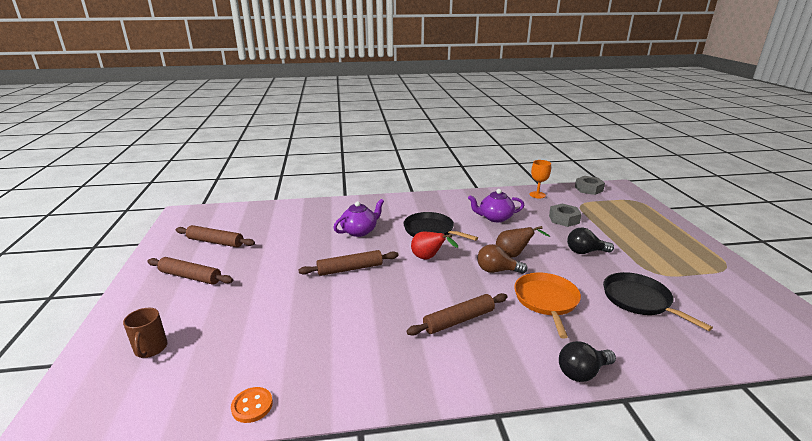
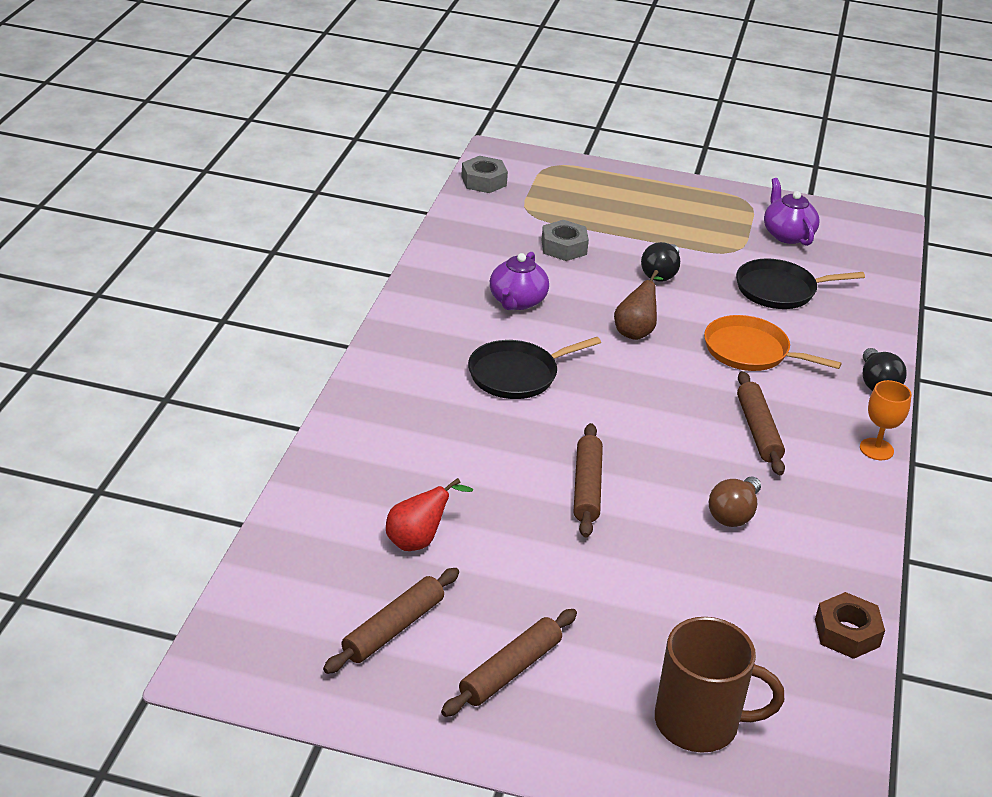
camera: 70 degrees left, 10 degrees up
brown mug [123,308,168,358] -> brown mug [655,617,784,753], size x1.77
orange button [231,387,273,423] -> brown nut [815,592,885,659]
purple teapot [333,199,384,237] -> purple teapot moved to [764,178,820,246]
red pear [411,232,458,259] -> red pear moved to [386,478,473,551]
brown light bulb [477,244,528,274] -> brown light bulb moved to [709,476,761,527]
orange goblet [530,160,551,198] -> orange goblet moved to [860,380,912,460]

